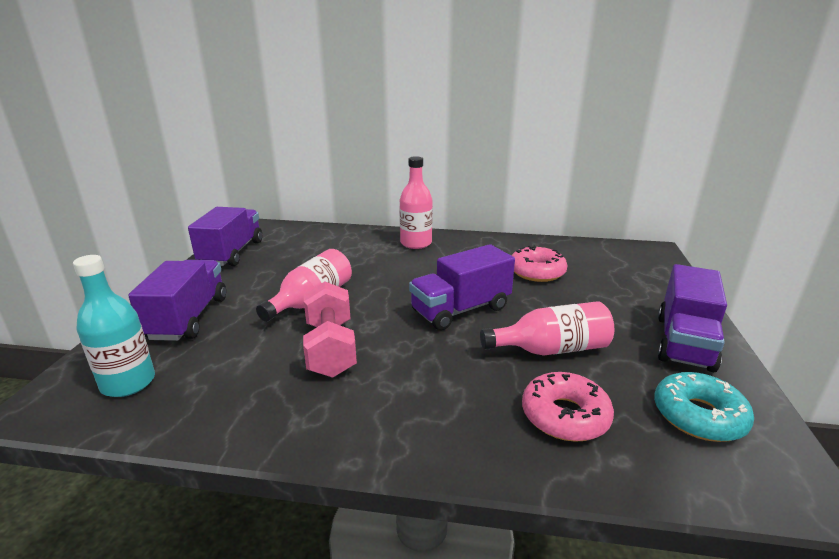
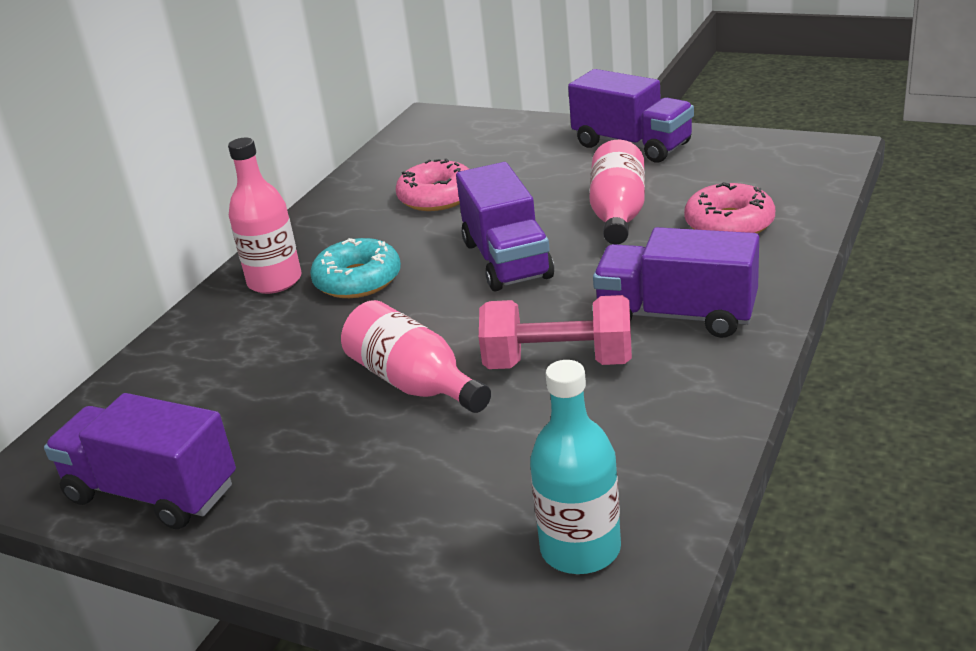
camera: 70 degrees left, 5 degrees up
purple truck [128,260,226,341] -> purple truck moved to [593,227,759,338]
turquoise donut [654,372,754,442] -> turquoise donut moved to [310,238,401,298]

